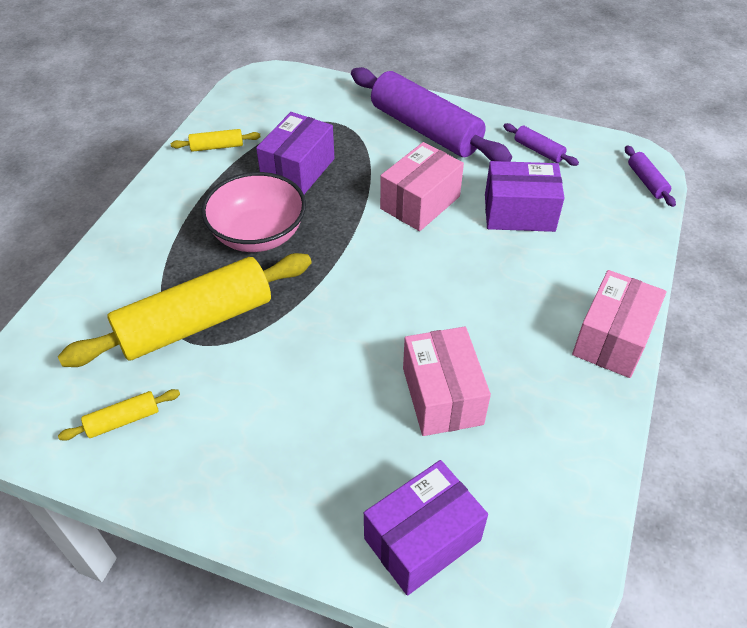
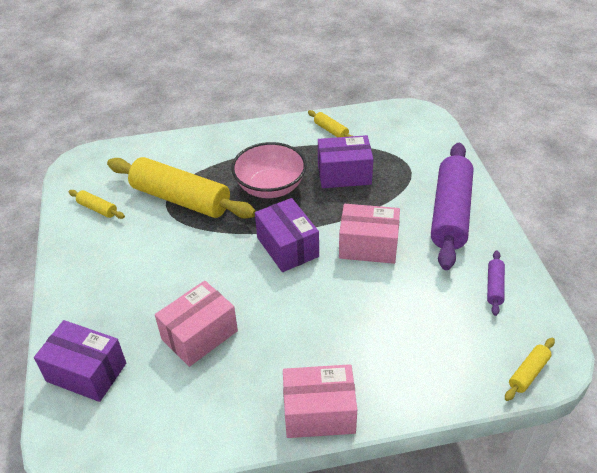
camera: 60 degrees right, 5 degrees down
purple box [485,161,564,232] -> purple box moved to [255,198,319,272]
purple rolling pin [625,145,676,207] -> yellow rolling pin [505,338,555,401]

